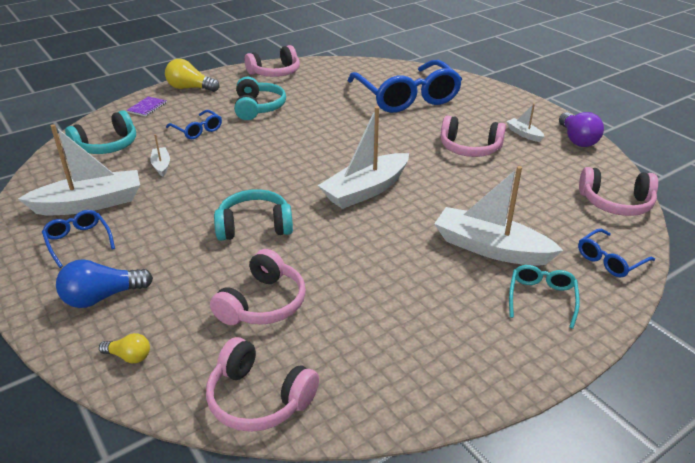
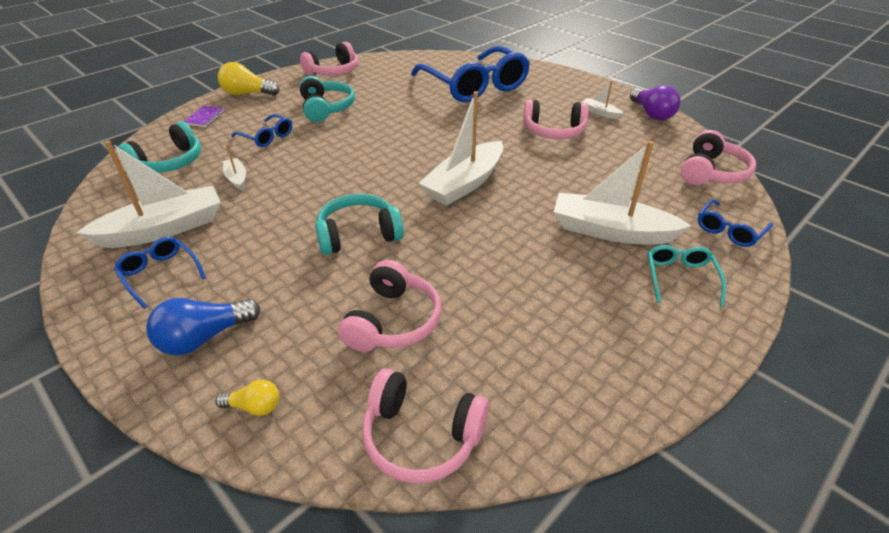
camera: 10 degrees left, 5 degrees up
pink headphones [579,167,658,216] -> pink headphones turned 60 degrees counterclockwise [681,130,756,185]

